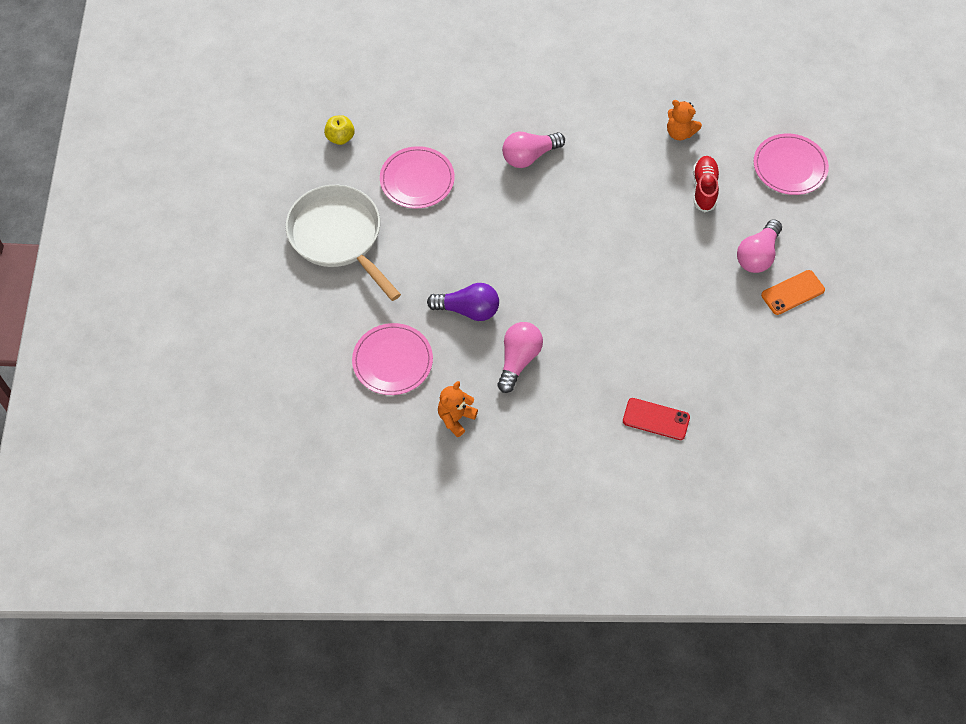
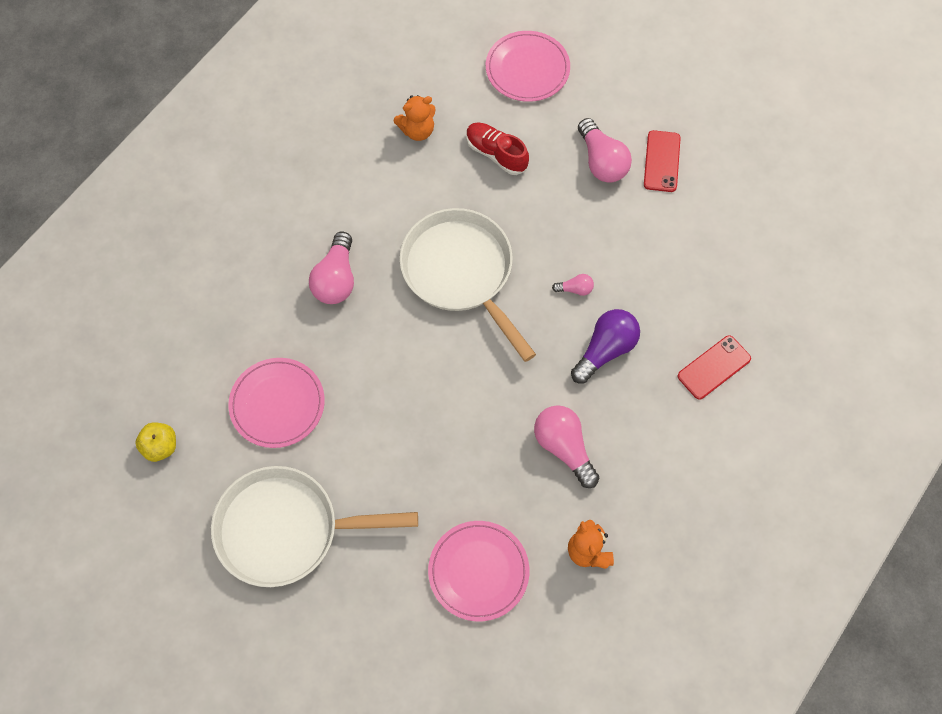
camera: 55 degrees left, 5 degrees up
purple light bulb [427,283,499,321] -> purple light bulb moved to [571,309,640,384]
orange phone [761,270,825,315] -> red phone [644,130,681,192]
none -> white pan [399,208,536,362]
none -> pink light bulb [552,274,594,296]

